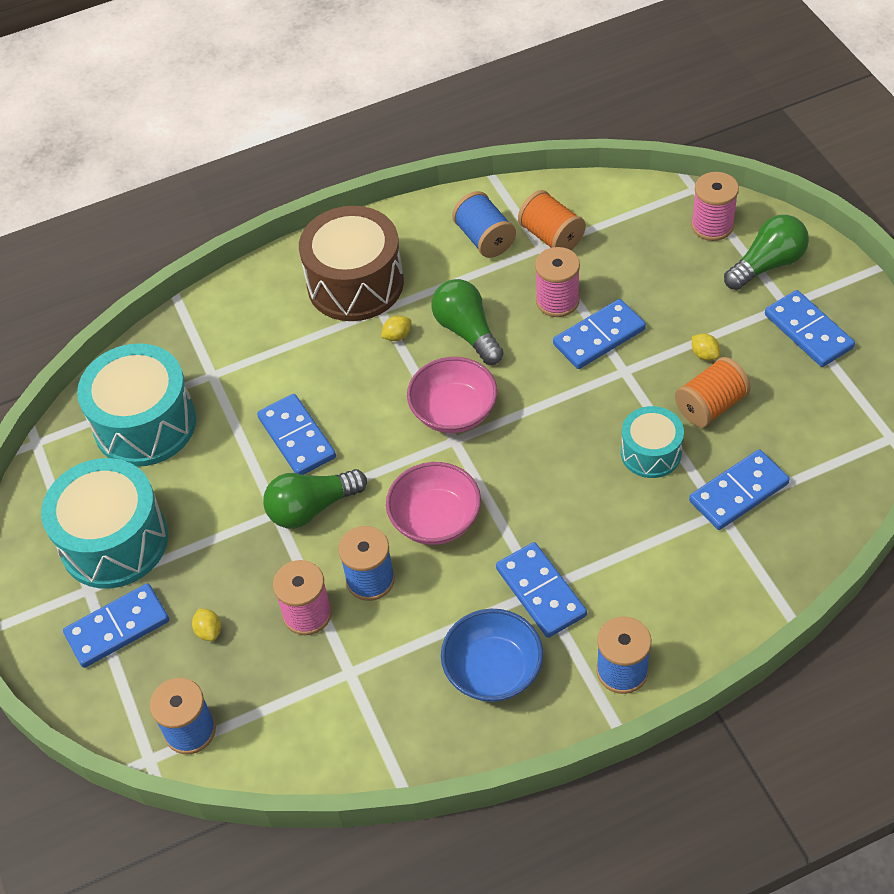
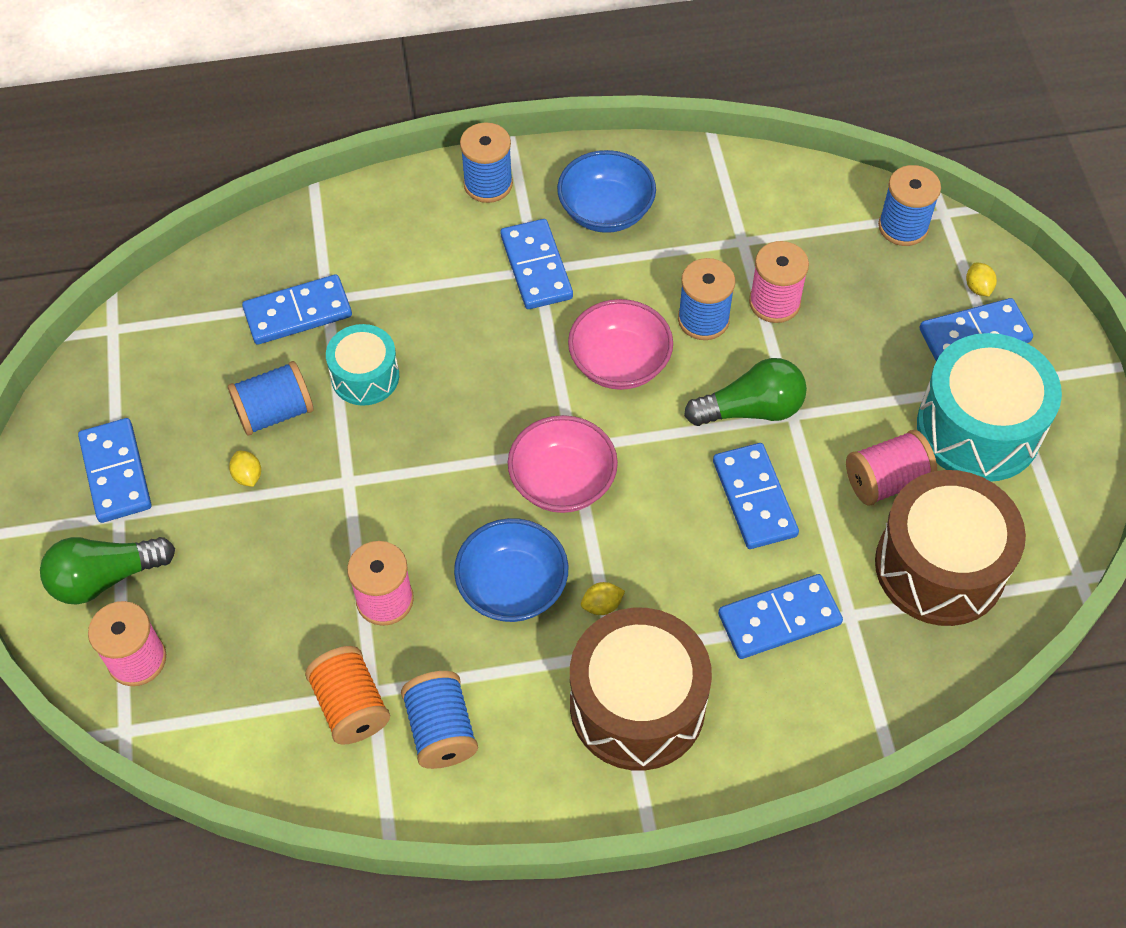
camera: 170 degrees left, 5 degrees up
turquoise drum [77,343,196,467] -> brown drum [875,470,1026,626]
yellow lemon [192,608,221,641] -> yellow lemon moved to [966,263,997,297]
green light bulb [431,279,503,365] -> blue bowl [454,518,569,622]
blue domino [553,299,646,369] -> blue domino moved to [718,574,843,659]
orange spool [675,357,751,428] -> blue spool [228,361,314,436]
none -> pink spool [846,430,937,505]

